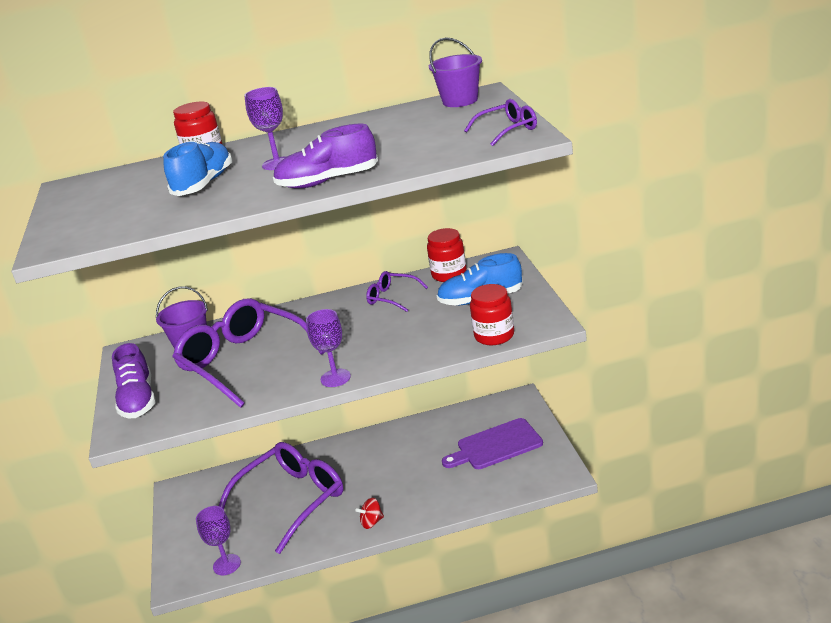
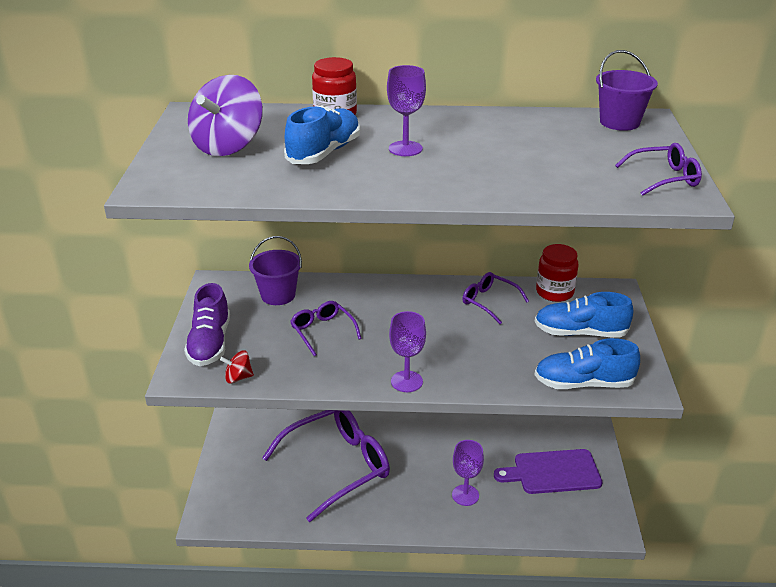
camera: 10 degrees right, 5 degrees up
purple glasses [172,298,325,408] -> purple glasses [290,301,362,356], size x0.47
purple goblet [196,506,241,575] -> purple goblet moved to [452,440,484,506]
purple shoe [273,124,378,188] -> none
red spinning top [356,498,384,529] -> red spinning top moved to [220,350,254,383]
red jar [470,284,514,346] -> blue shoe [535,338,640,389]
none -> purple spinning top [188,75,263,156]

